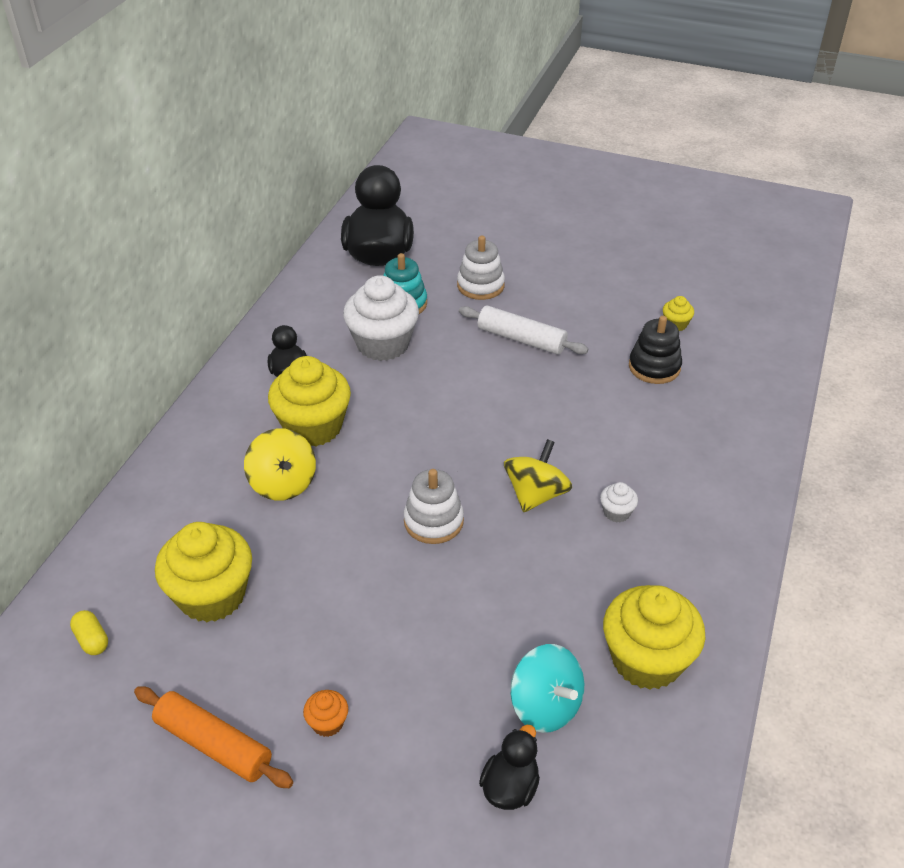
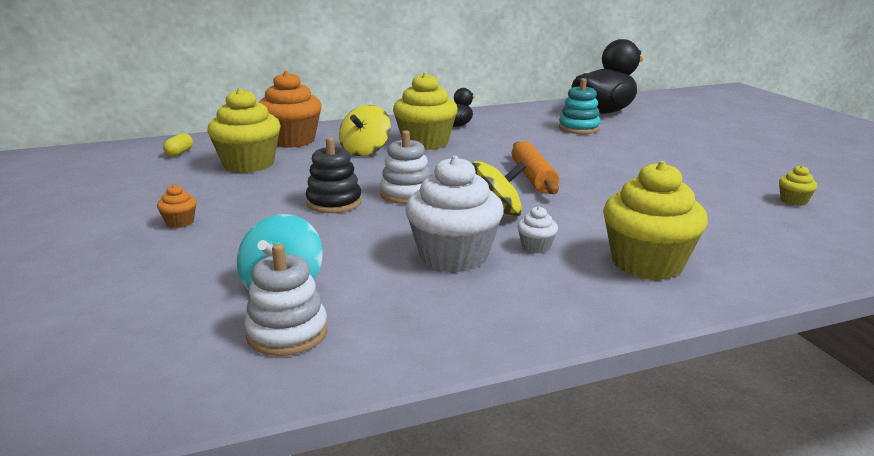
camera: 50 degrees right, 20 degrees down
orange rolling pin [134,686,293,788] -> orange rolling pin moved to [512,141,559,194]
white cupcake [343,275,419,361] -> white cupcake moved to [405,156,504,272]
white stacking toy [457,236,505,300] -> white stacking toy moved to [244,244,328,356]
white rolling pin [459,305,588,355] -> none
black duck [479,725,540,810] -> none
yellow cupcake [603,585,705,690] -> yellow cupcake moved to [603,161,708,280]
black stacking toy [629,316,682,384] -> black stacking toy moved to [306,137,362,213]
none -> orange cupcake [259,71,322,148]

